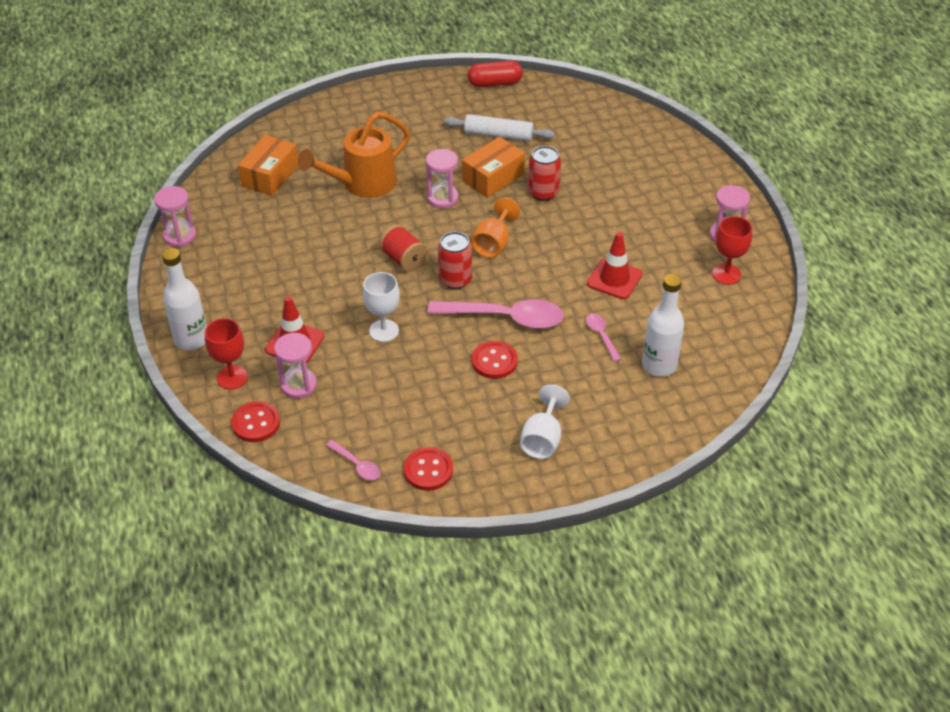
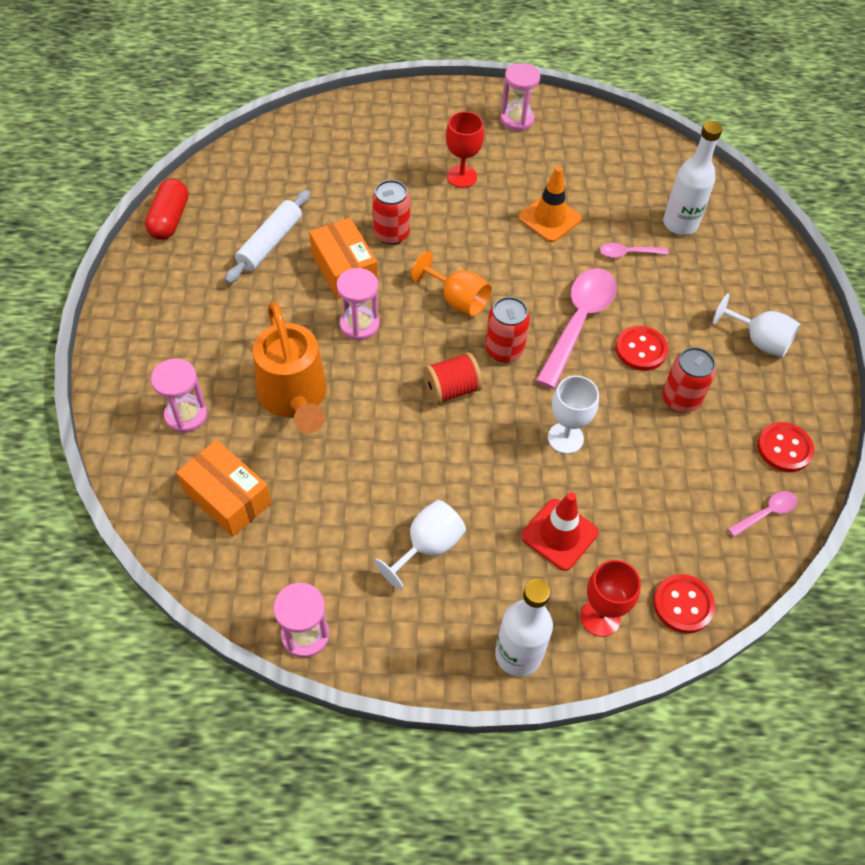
camera: 75 degrees left, 10 degrees up
pink hourglass [274,333,317,399] -> pink hourglass moved to [151,359,207,433]
red traffic cone [587,232,642,299] -> orange traffic cone [518,166,582,242]
red goblet [712,216,752,285] -> red goblet moved to [446,111,484,188]
none -> white goblet [374,500,466,590]
none -> red can [662,347,716,413]

